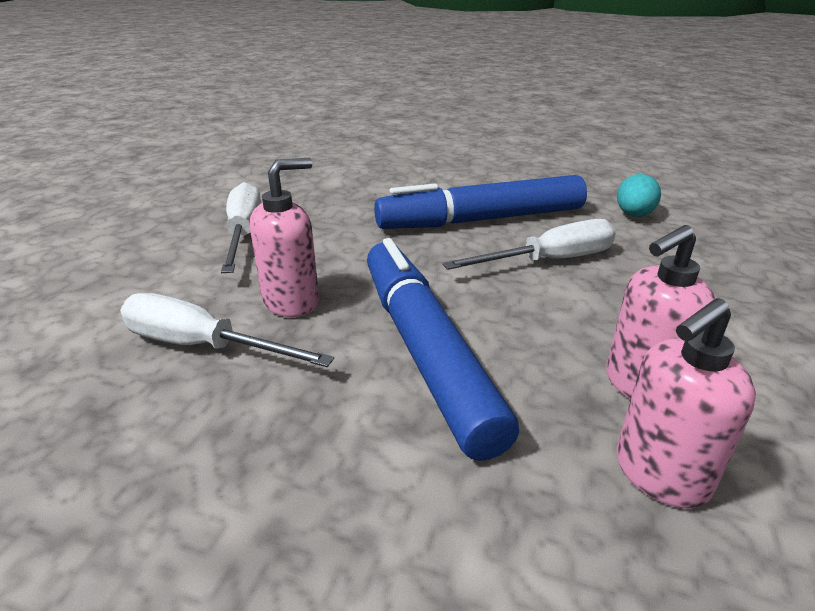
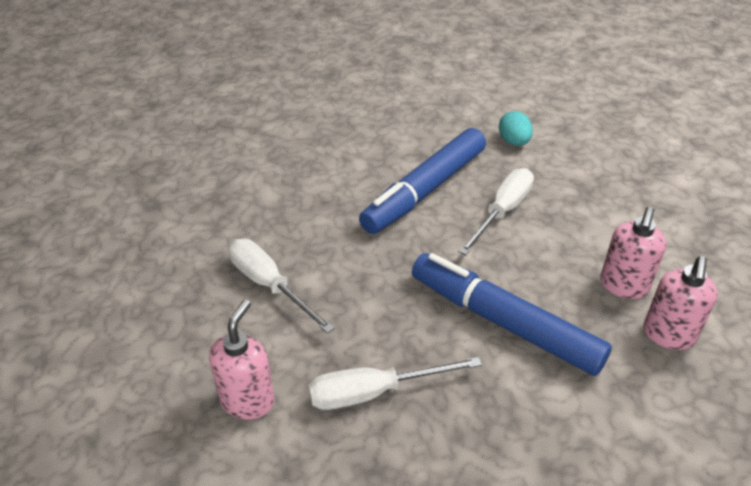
camera: 35 degrees left, 10 degrees up
pink soap dispenser [250,158,319,317] -> pink soap dispenser moved to [209,300,274,420]

